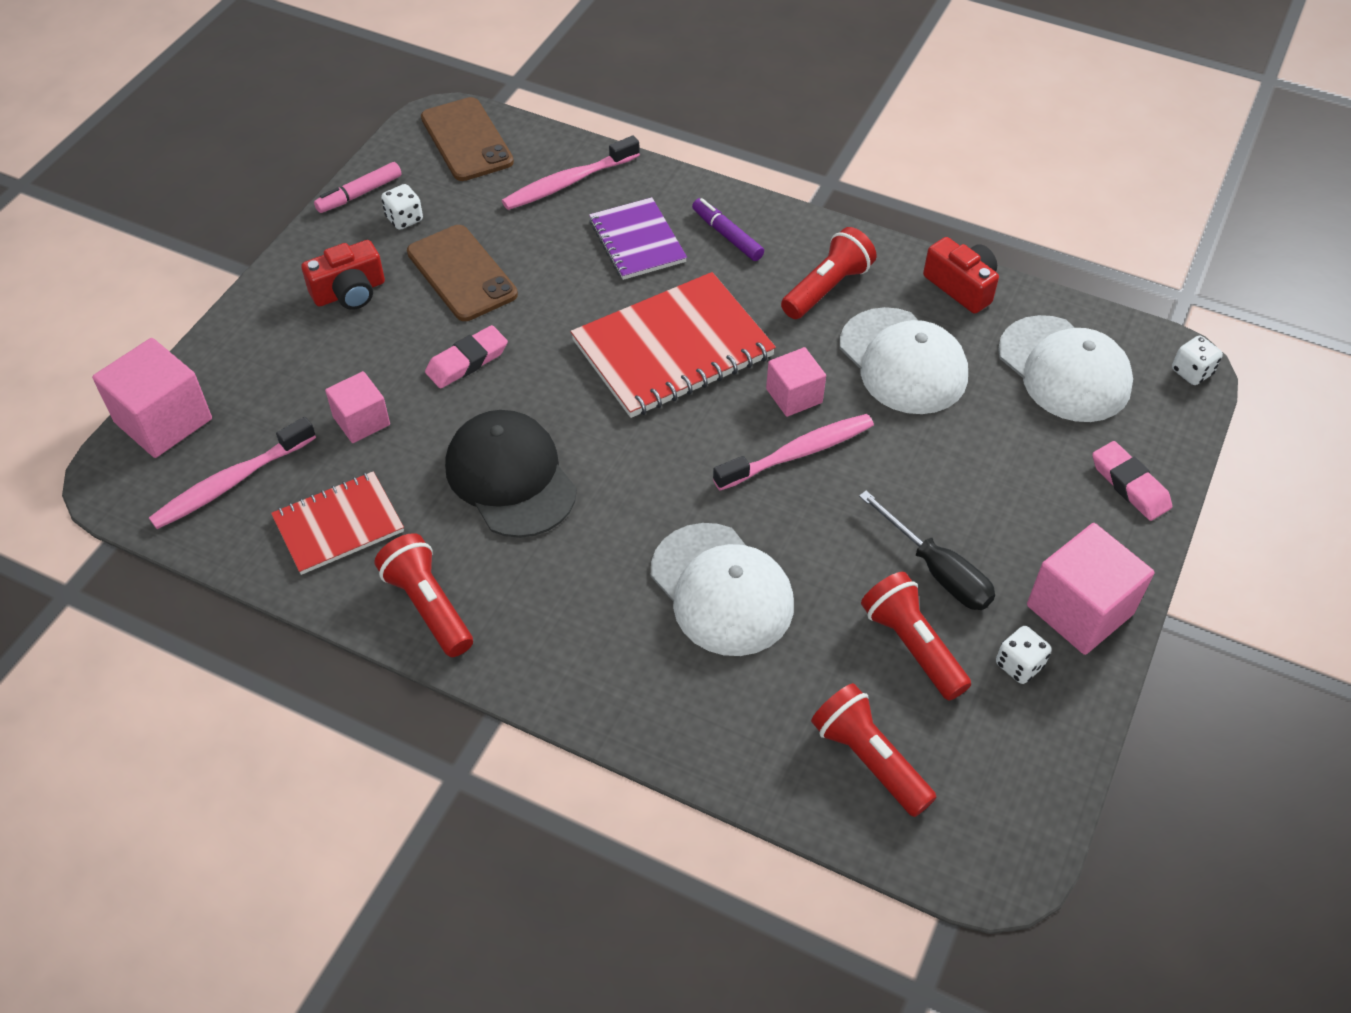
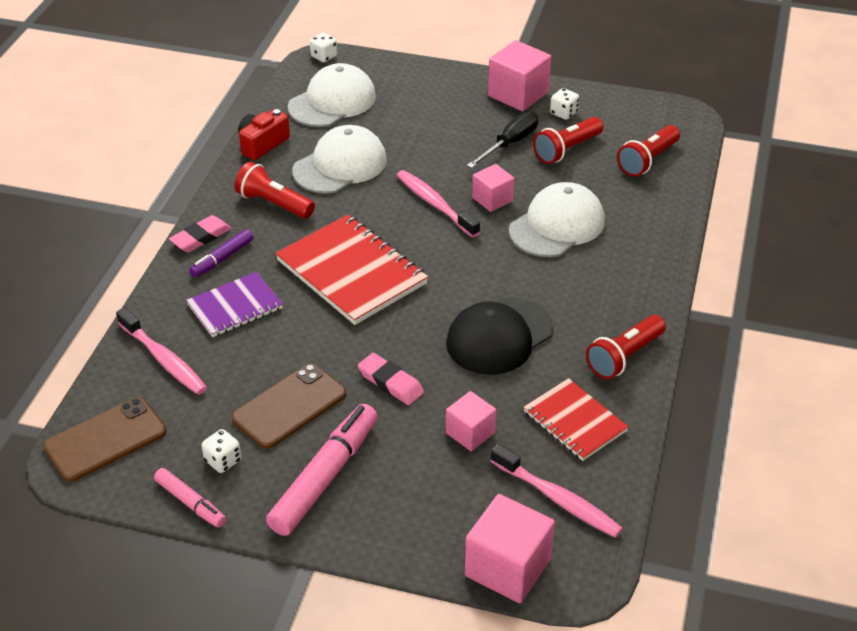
camera: 100 degrees left, 10 degrees down
red camera [301,240,385,310] -> pink marker [266,404,378,536]
pink cube [766,347,826,417] -> pink cube moved to [472,164,515,212]
pink eraser [1092,441,1172,521] -> pink eraser moved to [169,215,232,252]

